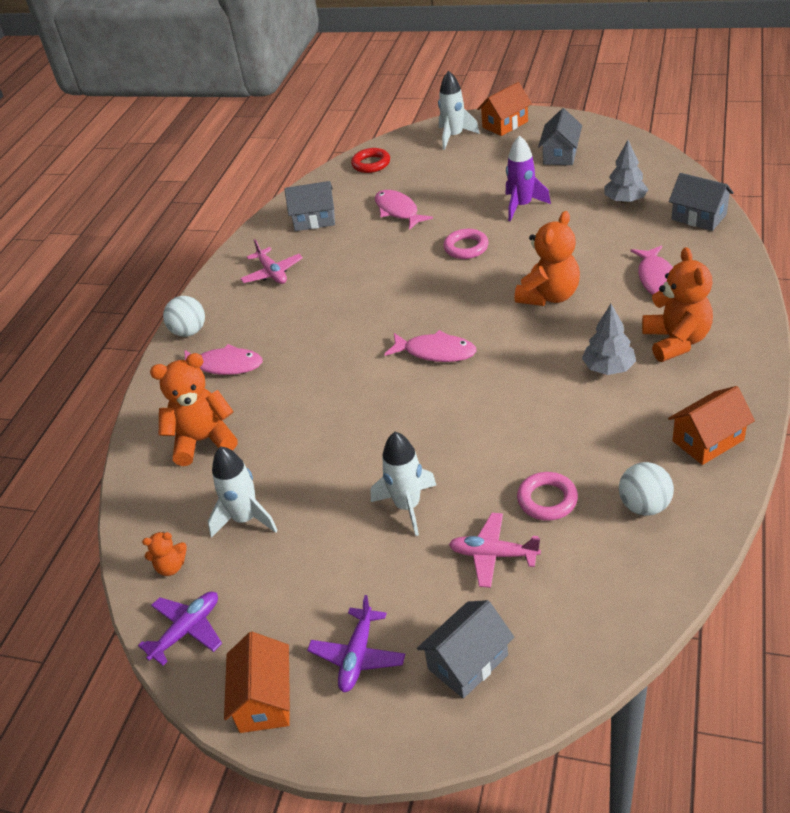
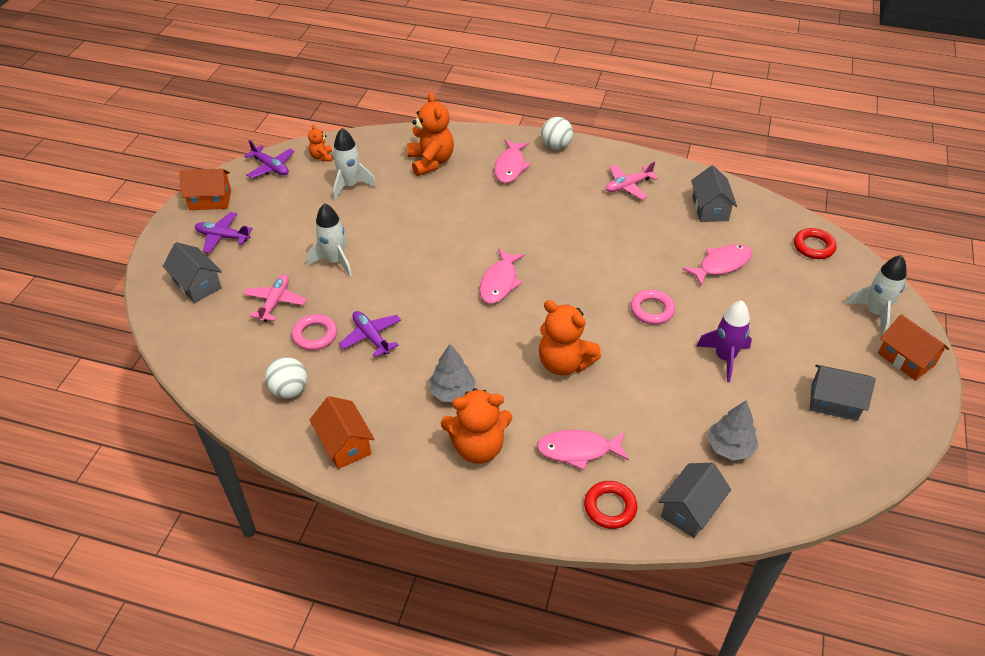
camera: 85 degrees right, 5 degrees up
none -> purple plane [339,311,401,357]
none -> red ring [584,481,638,529]

